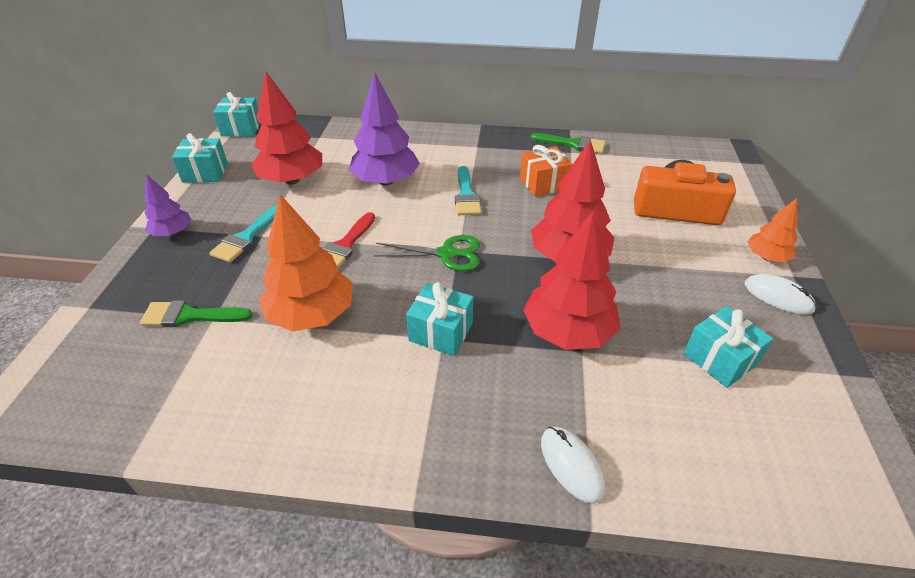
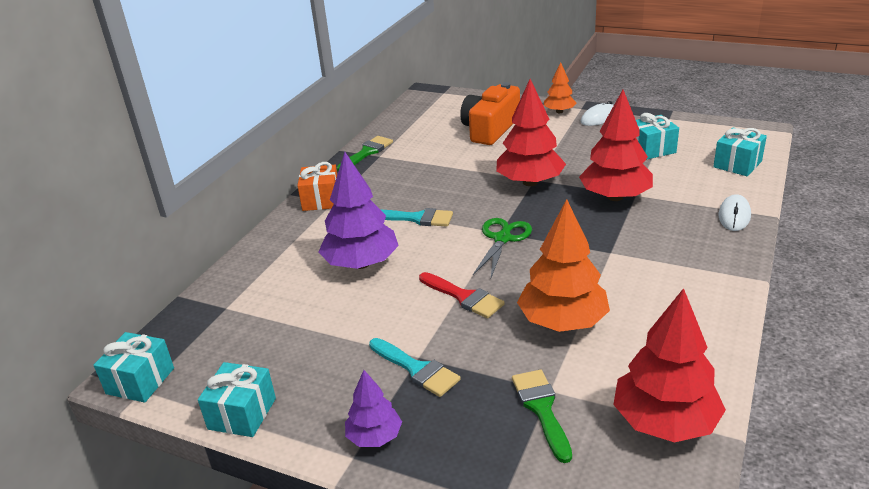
camera: 70 degrees left, 10 degrees down
green brush [140,300,253,327] -> green brush turned 150 degrees clockwise [512,370,572,463]
red tree [251,72,322,184] -> red tree moved to [613,288,726,442]
turquoise gift [406,282,473,356] -> turquoise gift moved to [713,127,767,176]
orange gift [520,145,573,197] -> orange gift moved to [297,162,337,211]
white mouse [541,427,605,504] -> white mouse turned 60 degrees counterclockwise [719,194,751,231]

